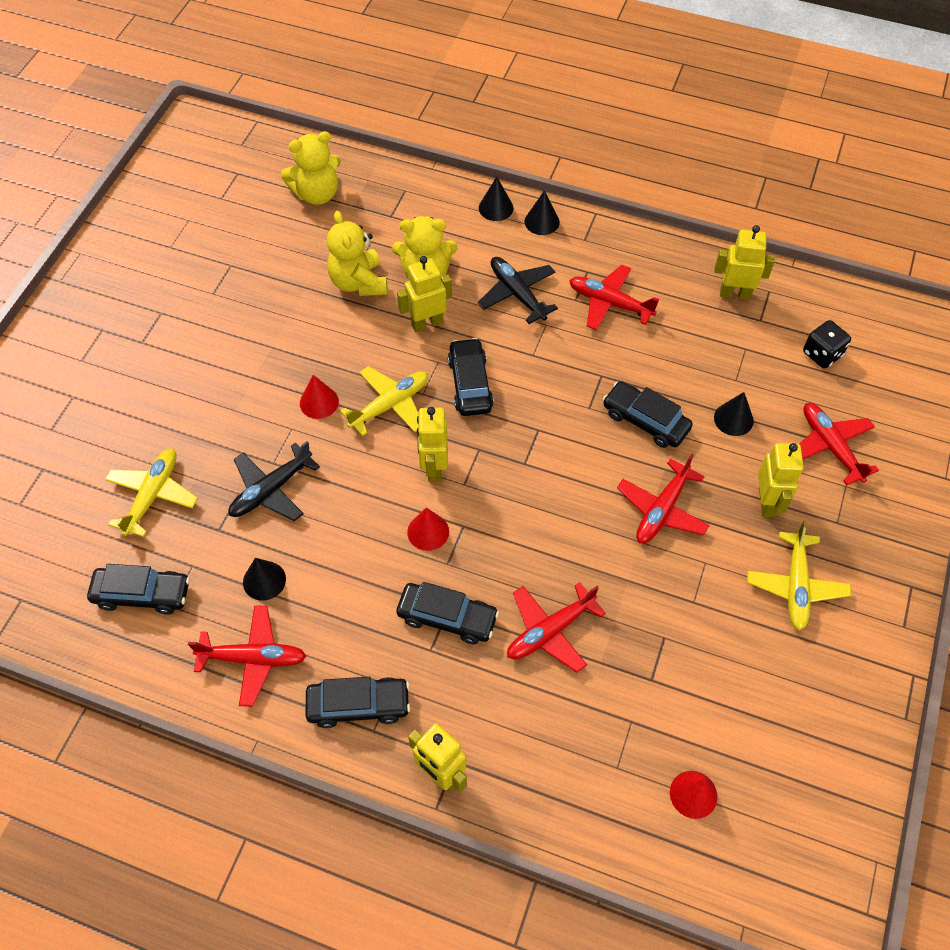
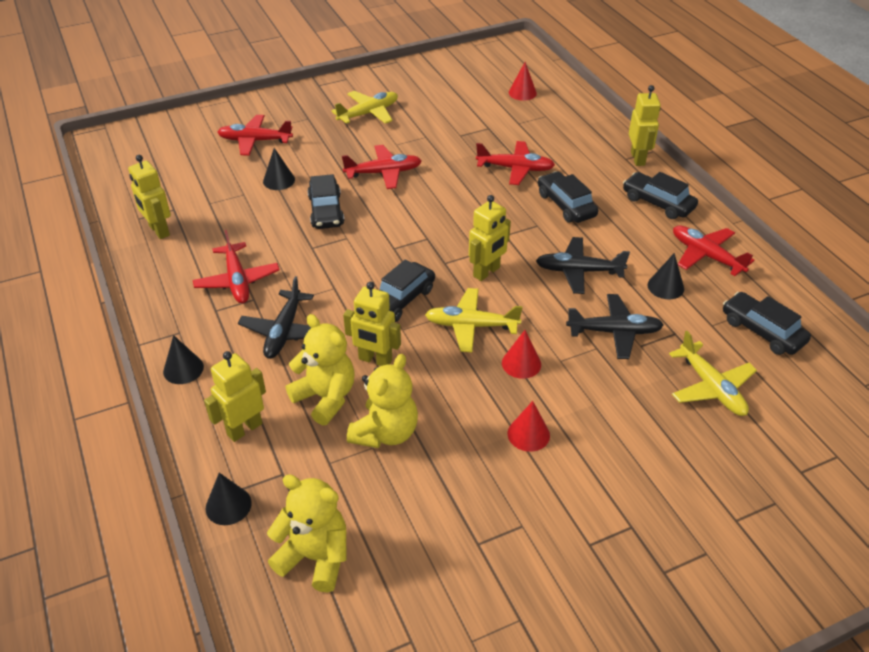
camera: 135 degrees left, 15 degrees down
yellow plane [105,448,198,537] -> yellow plane turned 90 degrees counterclockwise [669,331,757,416]
red cone [407,508,449,551] -> red cone moved to [507,401,550,452]
black cone [479,177,513,221] -> black cone moved to [205,473,252,525]
yellow robot [758,443,804,517] -> yellow robot moved to [204,351,266,442]
red plane [800,403,879,485] -> red plane turned 75 degrees clockwise [217,115,293,156]
black dice [803,320,851,369] -> none
none -> black plane [536,237,630,294]

